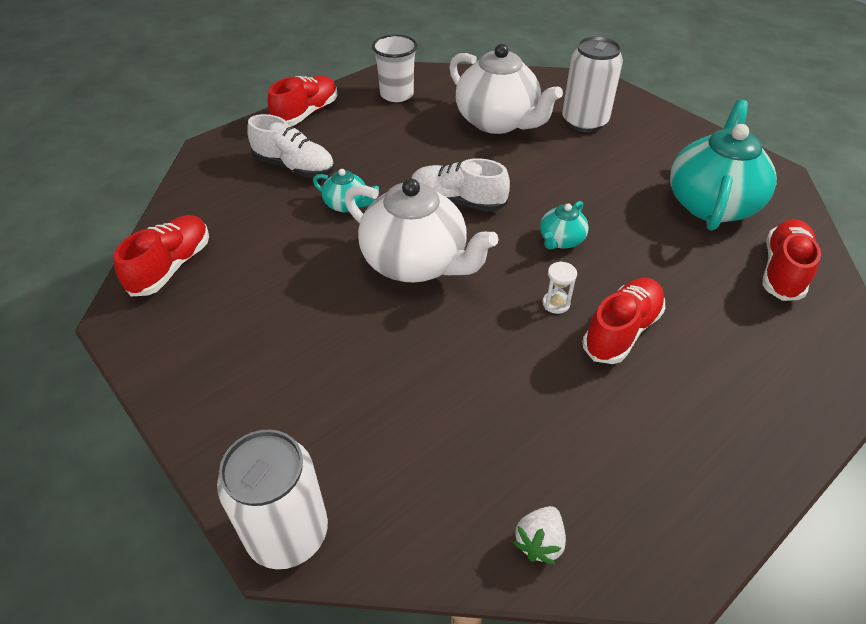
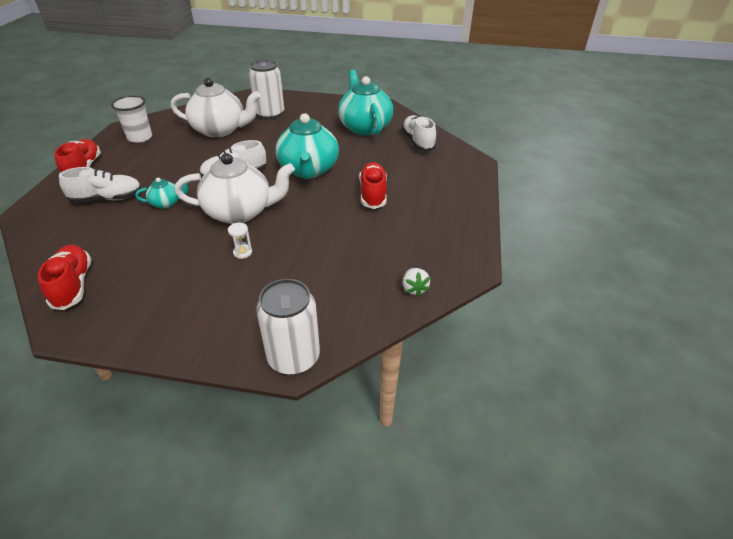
camera: 40 degrees left, 5 degrees down
turquoise teapot [540,201,589,249] -> turquoise teapot [276,113,339,179], size x2.14
white hourglass [543,261,577,314] -> white hourglass moved to [228,223,252,259]
red shoe [762,219,821,301] -> white shoe [401,115,437,151]

